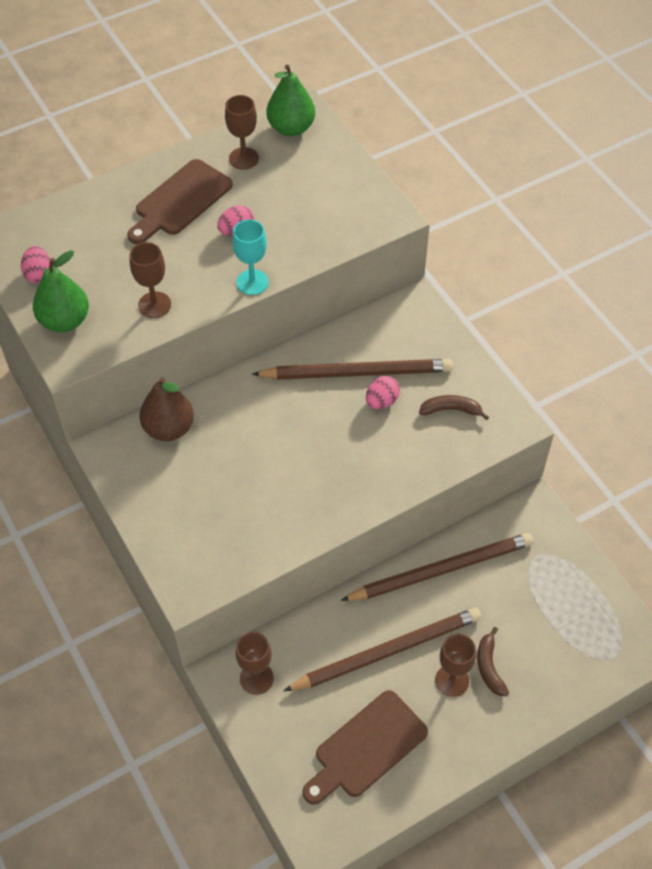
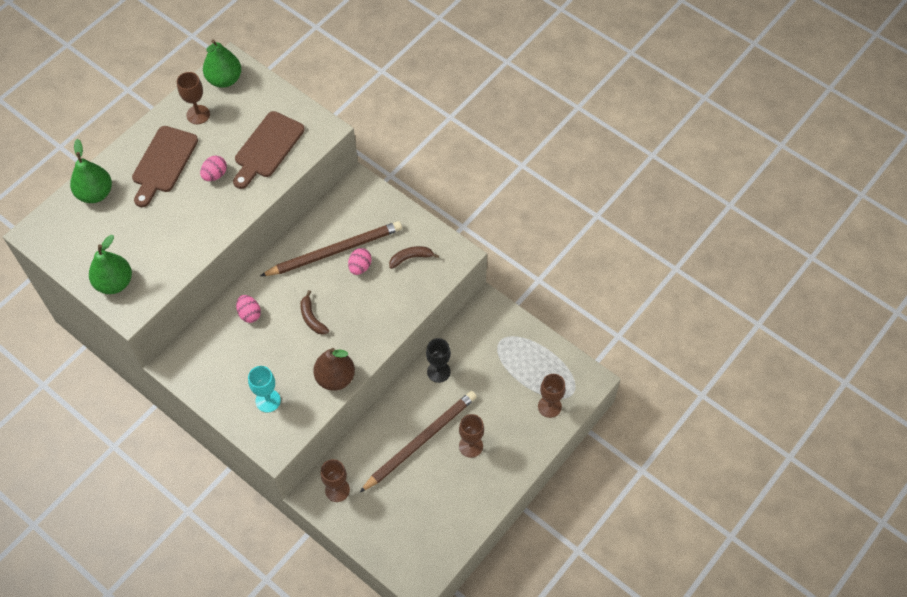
camera: 20 degrees left, 5 degrees up
pink egg [21,246,50,284] -> pink egg moved to [236,295,261,323]
brown goblet [130,242,171,318] -> brown goblet moved to [538,374,566,418]
brown pear [139,377,194,441] -> brown pear moved to [313,348,355,391]
turquoise goblet [232,219,269,295] -> turquoise goblet moved to [248,366,281,413]
brown cutting board [303,690,428,805] -> brown cutting board moved to [233,111,305,189]
brown pencil [341,533,534,601] -> black goblet [426,338,451,383]
brown banana [477,627,509,696] -> brown banana moved to [300,290,329,335]
none -> green pear [70,139,112,203]

